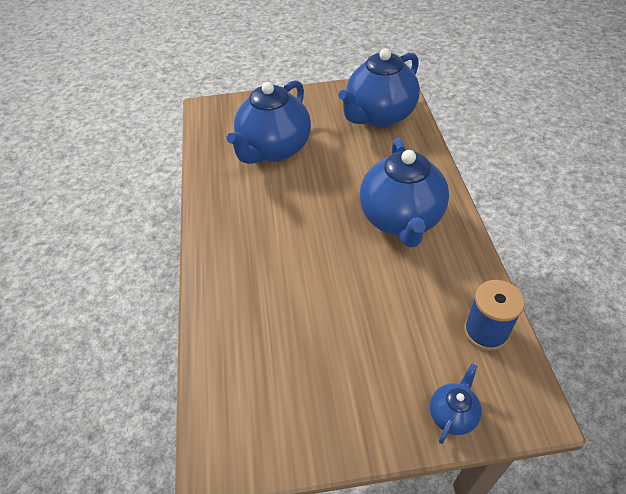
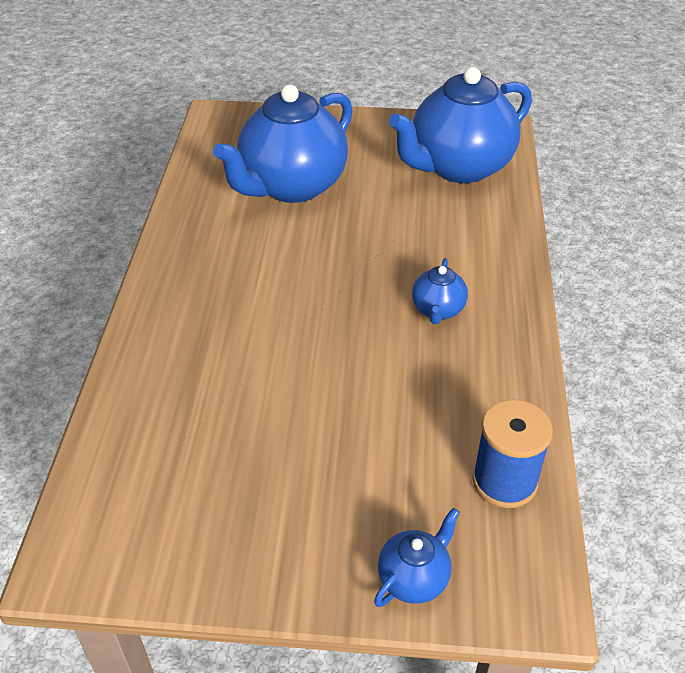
camera: 10 degrees right, 5 degrees down
blue teapot [359,138,449,247] -> blue teapot [412,258,468,324], size x0.44

